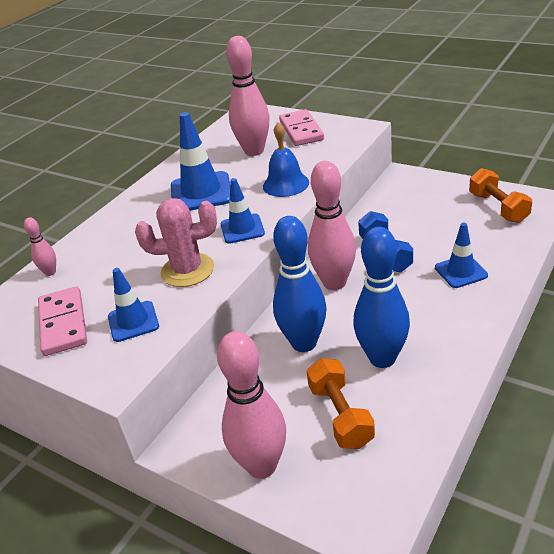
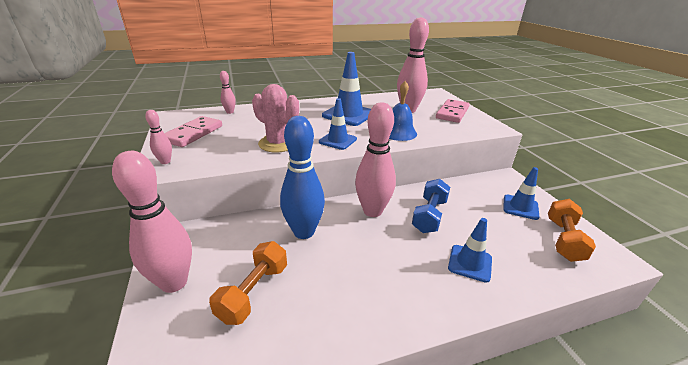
camera: 35 degrees right, 5 degrees down
blue traffic cone [108,268,159,342] -> blue traffic cone moved to [503,167,540,220]
blue bowling pin [353,227,410,368] -> none
none -> pink bowling pin [145,110,172,164]

